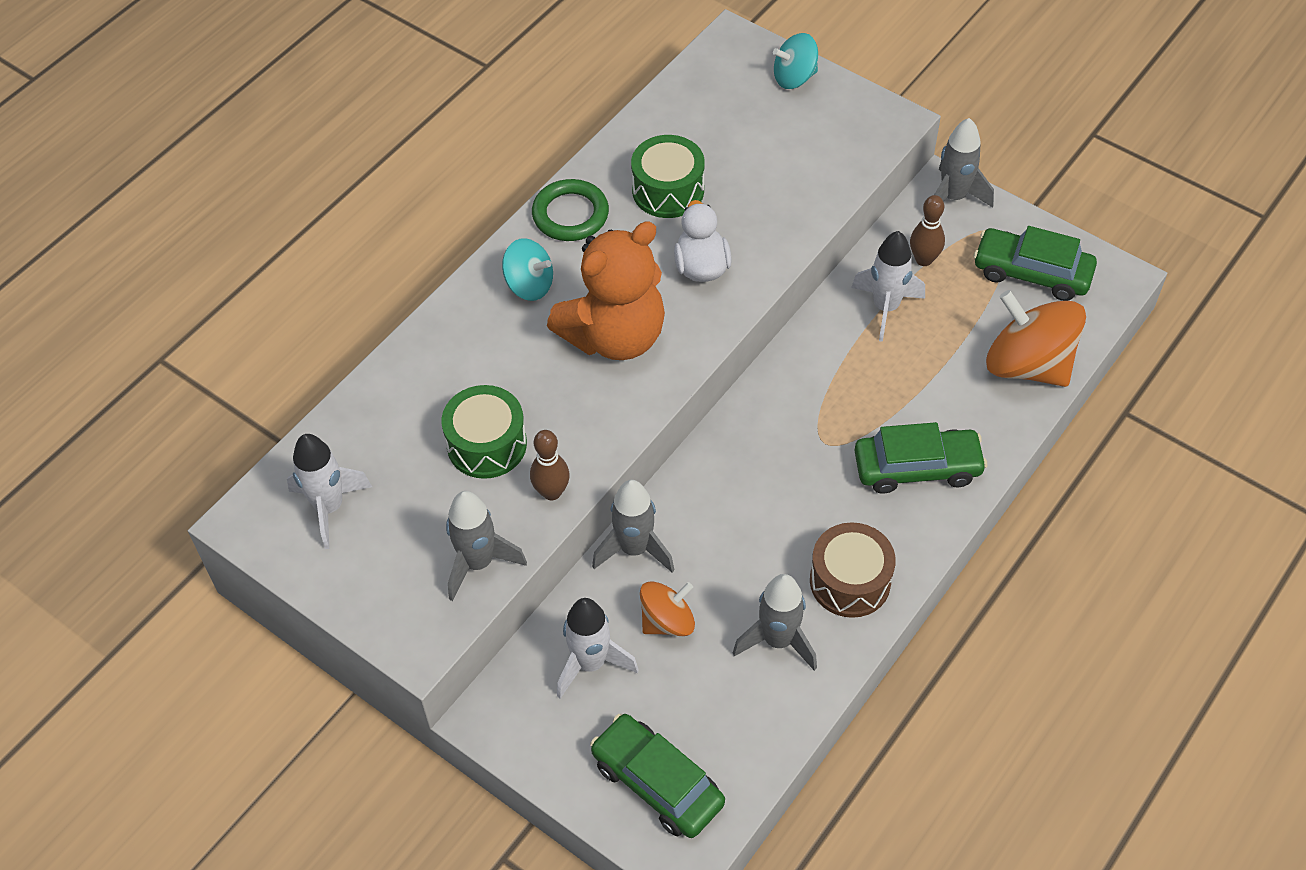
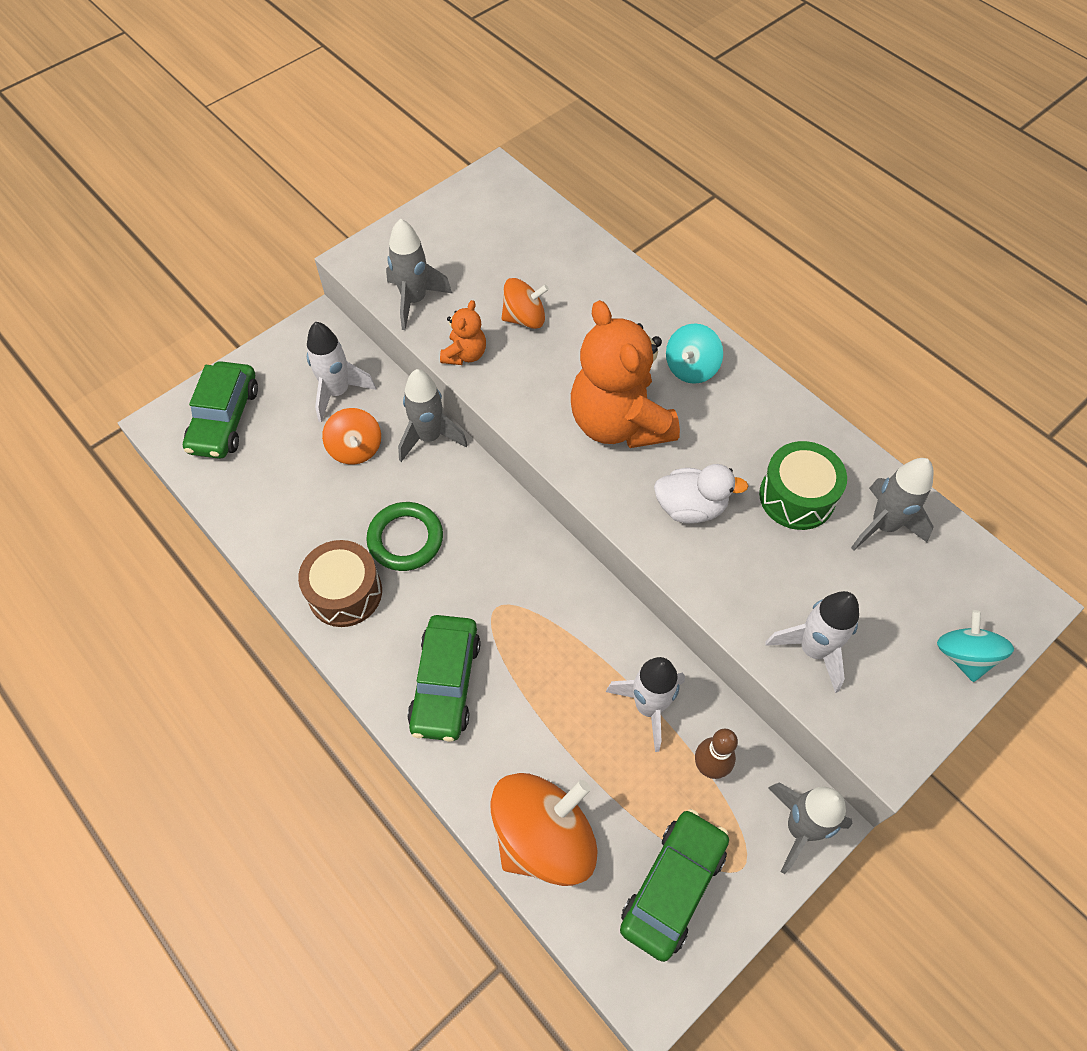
camera: 100 degrees right, 5 degrees up
white rocket [287,434,372,549] -> white rocket moved to [765,591,859,693]
green drum [442,385,527,479] -> orange spinning top [501,278,549,329]
brown bowling pin [530,430,570,501] -> orange teddy bear [440,300,486,365]
green ring [532,179,609,241] -> green ring moved to [366,502,443,571]
green car [590,714,725,838] -> green car turned 135 degrees clockwise [183,361,258,459]
grey rocket [733,574,817,671] -> grey rocket moved to [851,458,934,550]

